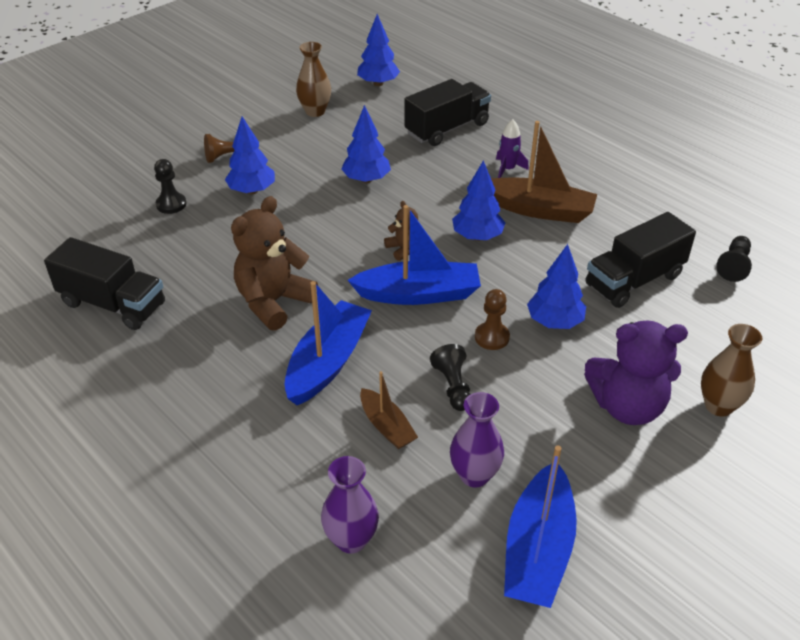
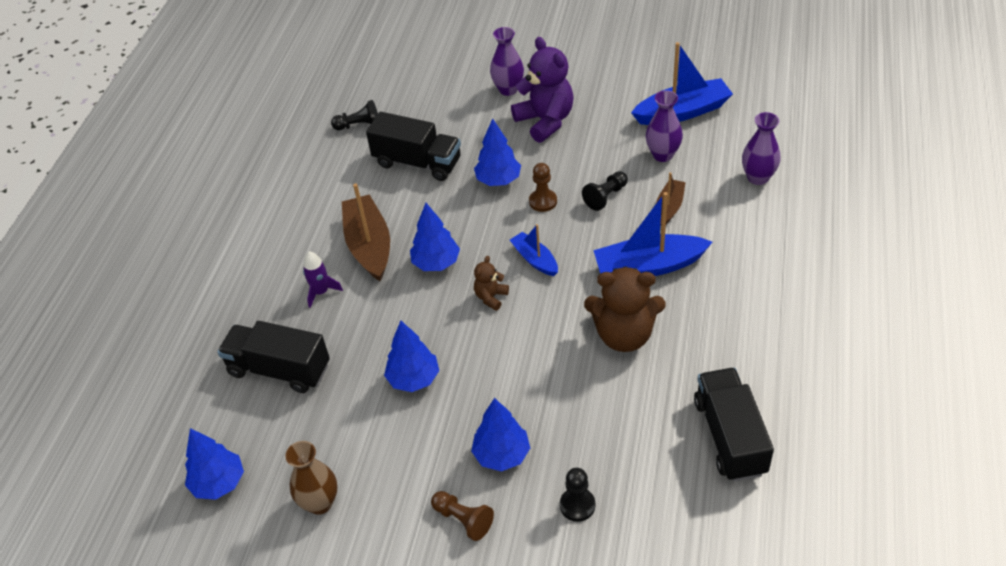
camera: 120 degrees left, 5 degrees up
blue boat [348,205,481,305] -> blue boat [510,224,558,276], size x0.57
brown vase [701,324,762,416] -> purple vase [490,27,524,96]

